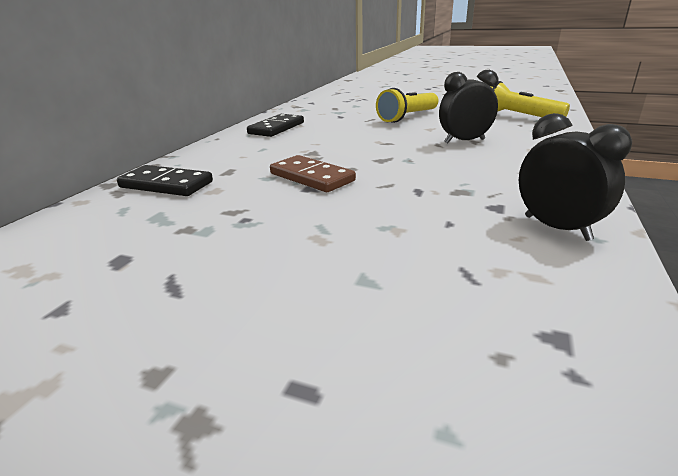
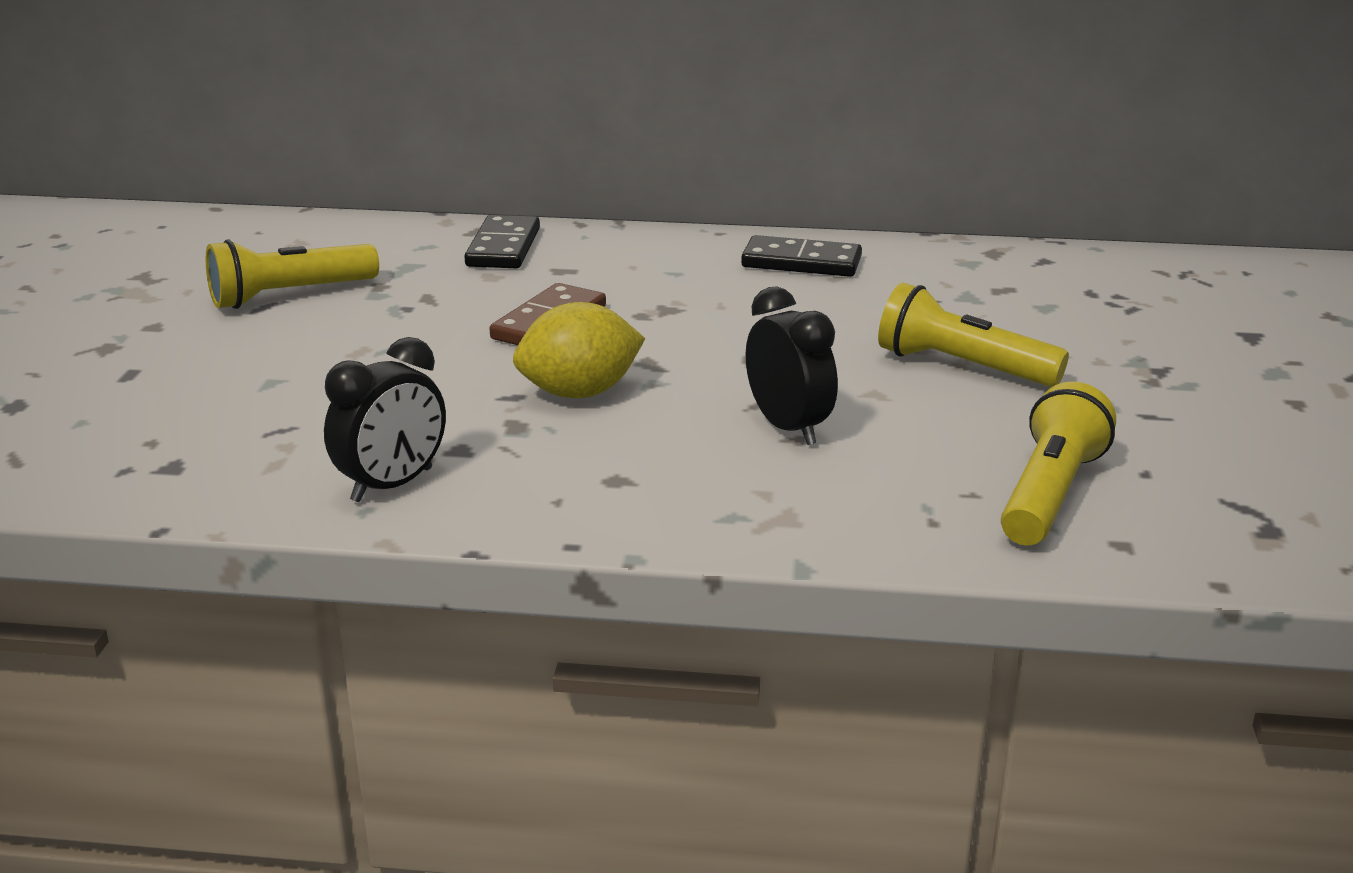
camera: 75 degrees right, 0 degrees up
none -> yellow flashlight [206,240,379,309]
none -> yellow lemon [513,302,645,398]

